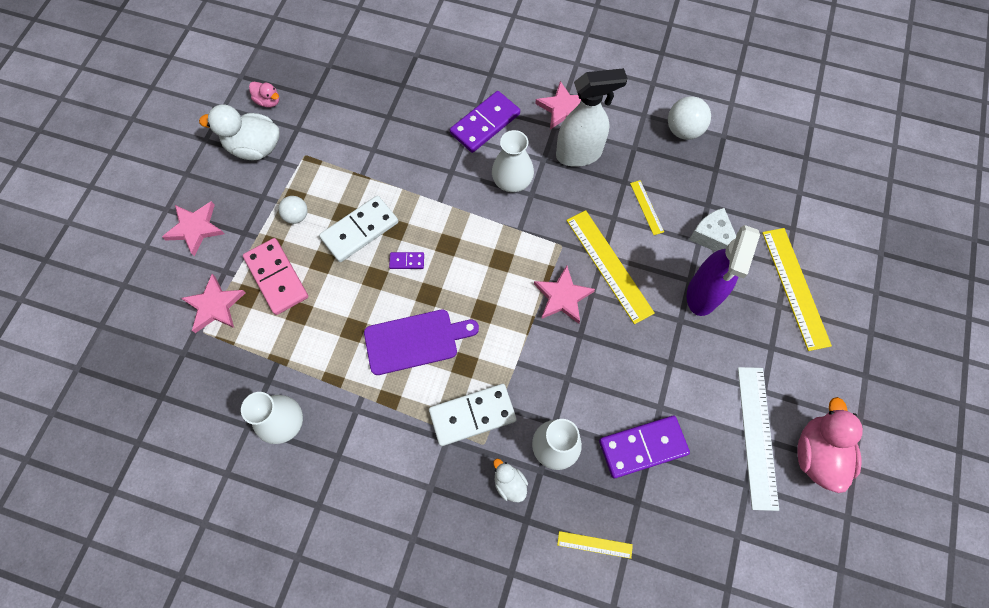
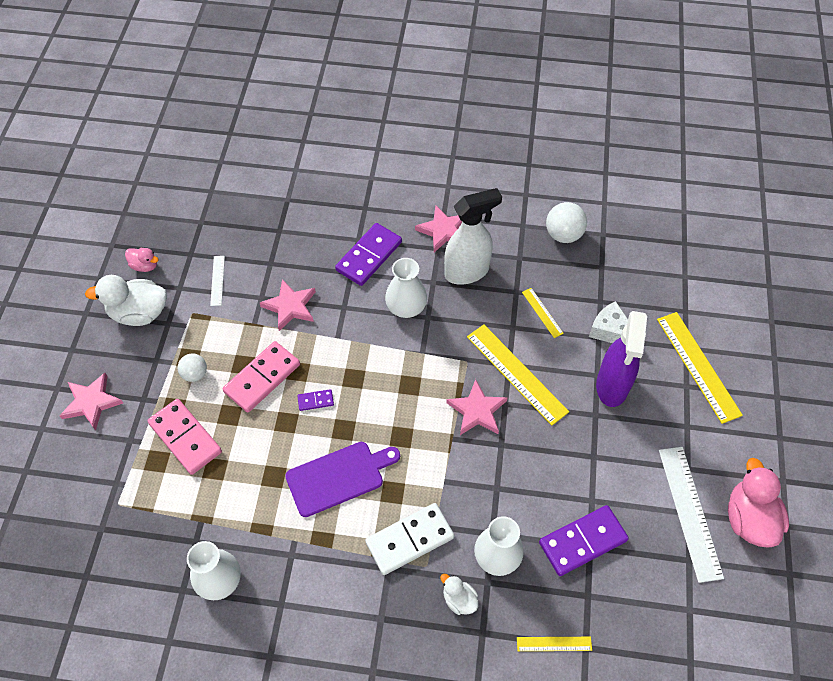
camera: 10 degrees left, 10 degrees down
pink star [181,274,246,333] -> pink star moved to [260,279,316,331]
white domino [319,196,398,262] -> pink domino [223,341,300,412]
none -> white ruler [210,256,225,306]

